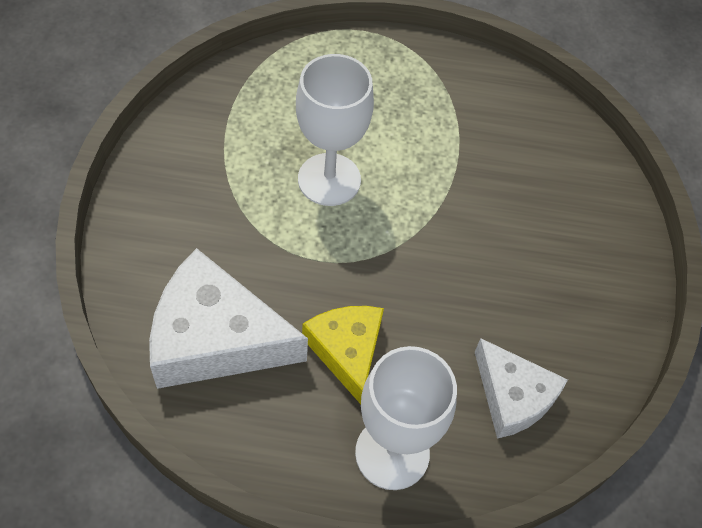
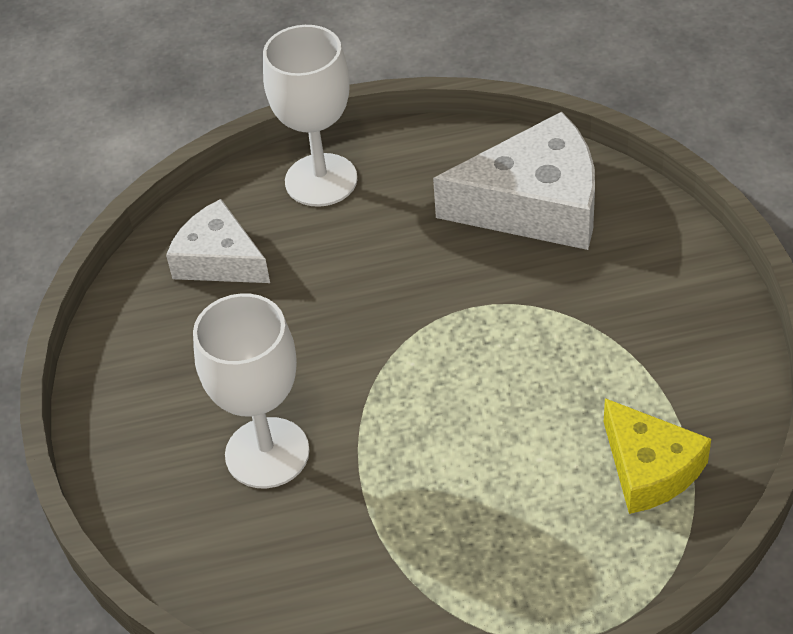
camera: 170 degrees right, 10 degrees down
white goblet [296,54,374,206] -> white goblet moved to [193,293,310,488]
yellow cheese [302,306,384,404] -> yellow cheese moved to [604,398,711,514]

